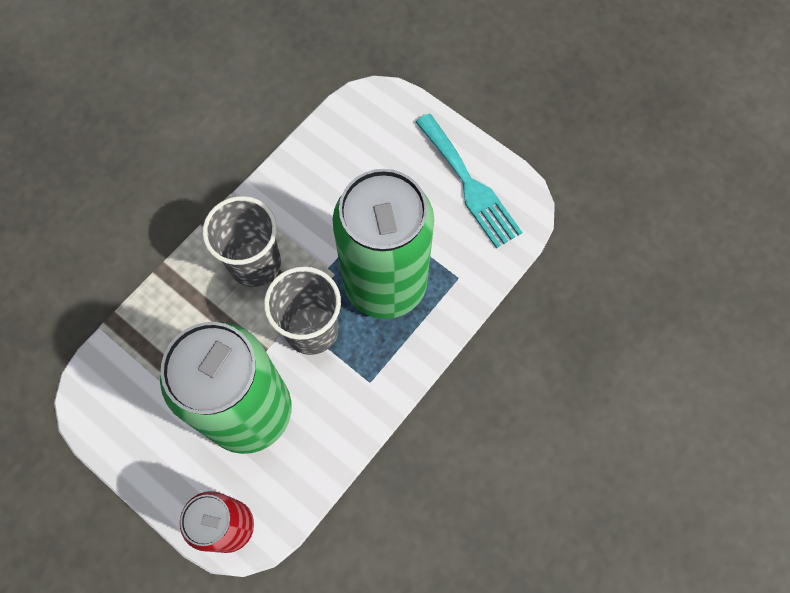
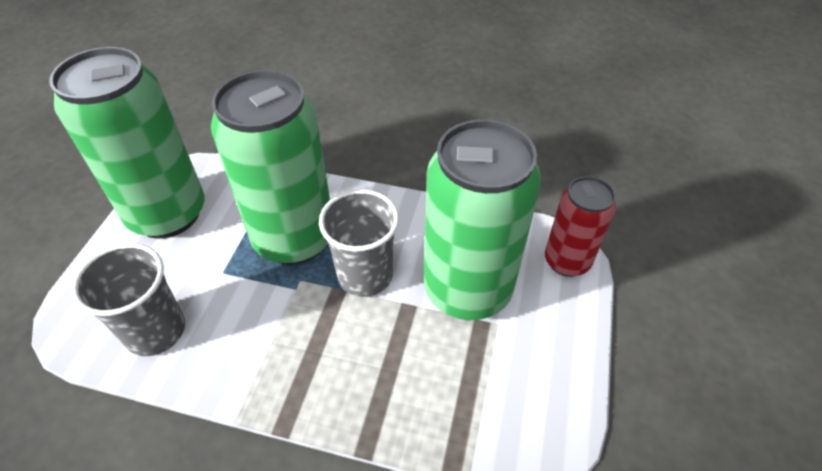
camera: 115 degrees left, 20 degrees down
grey cup [202,196,281,287] -> grey cup moved to [72,243,185,356]
turquoise fork [416,114,522,248] -> green can [49,47,204,239]

